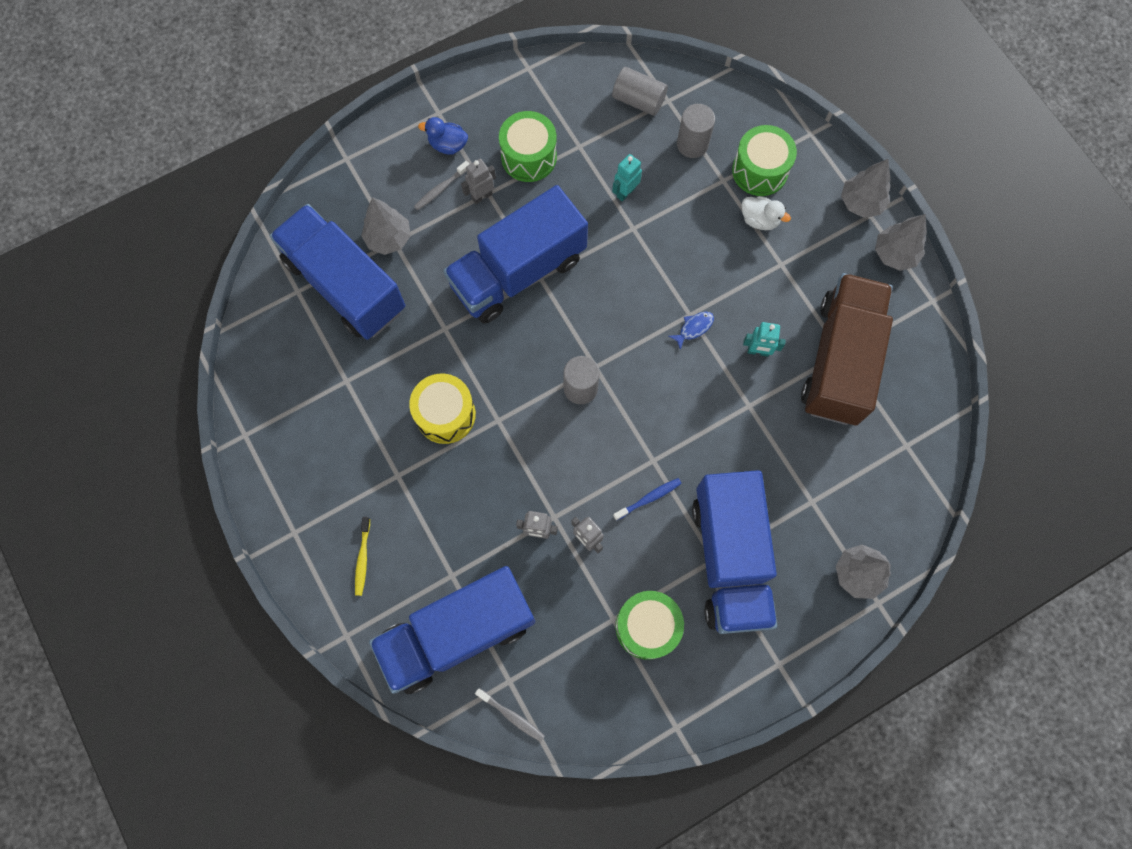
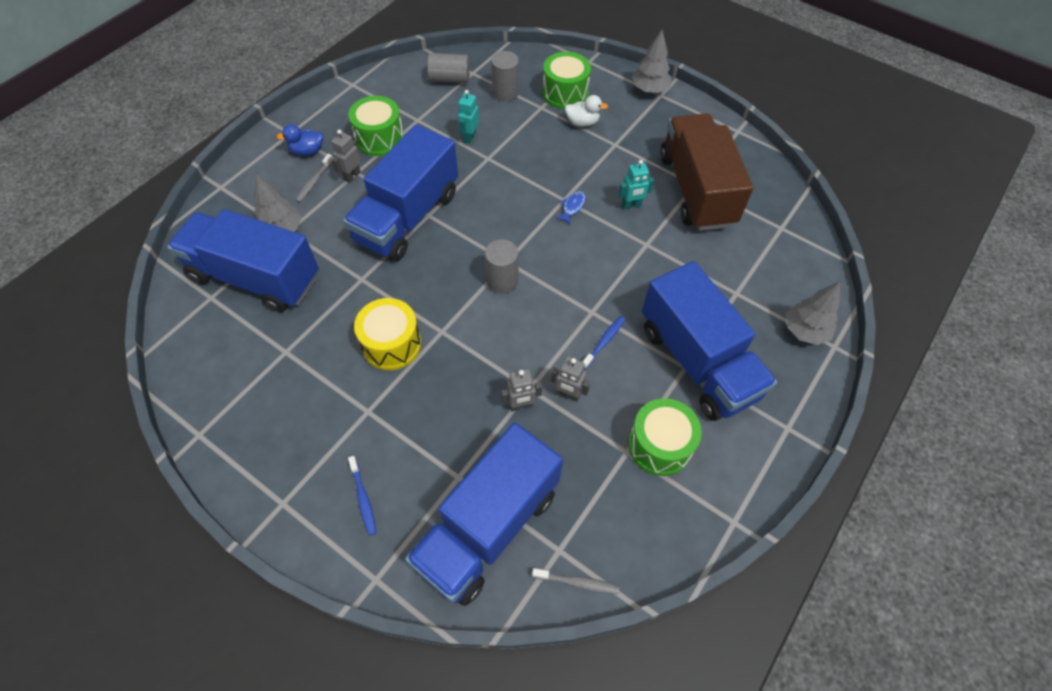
camera: 25 degrees left, 15 degrees down
yellow toothbrush [355,517,370,596] -> blue toothbrush [348,456,376,536]
grey tree [875,214,927,271] -> none

